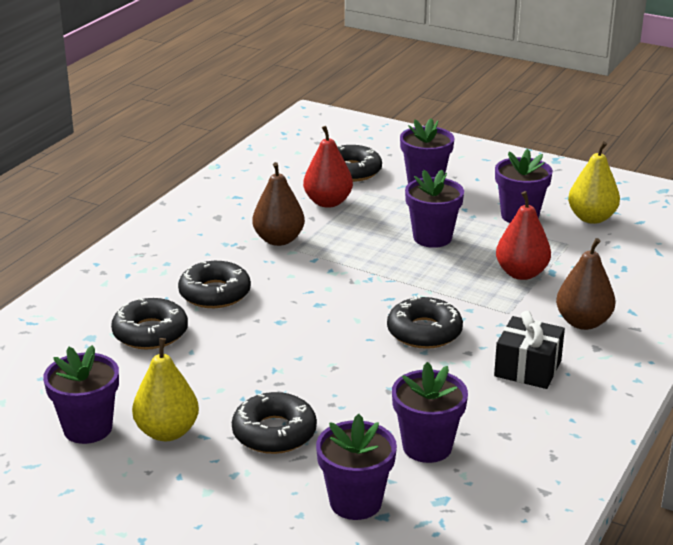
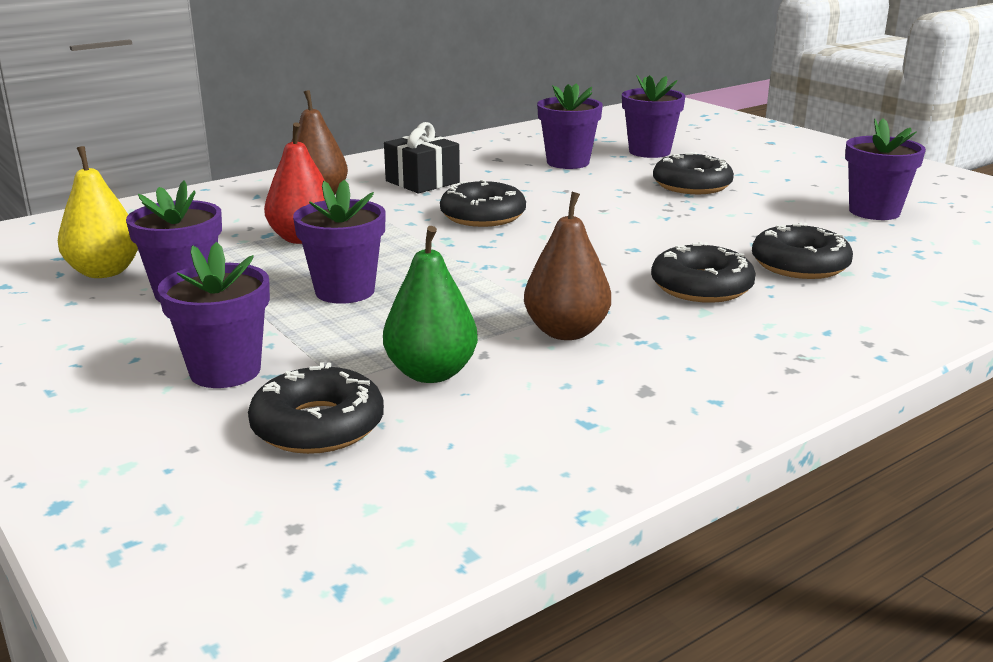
camera: 155 degrees left, 5 degrees down
yellow pear [132,338,199,441] -> none
red pear [303,126,353,208] -> green pear [383,226,478,383]

